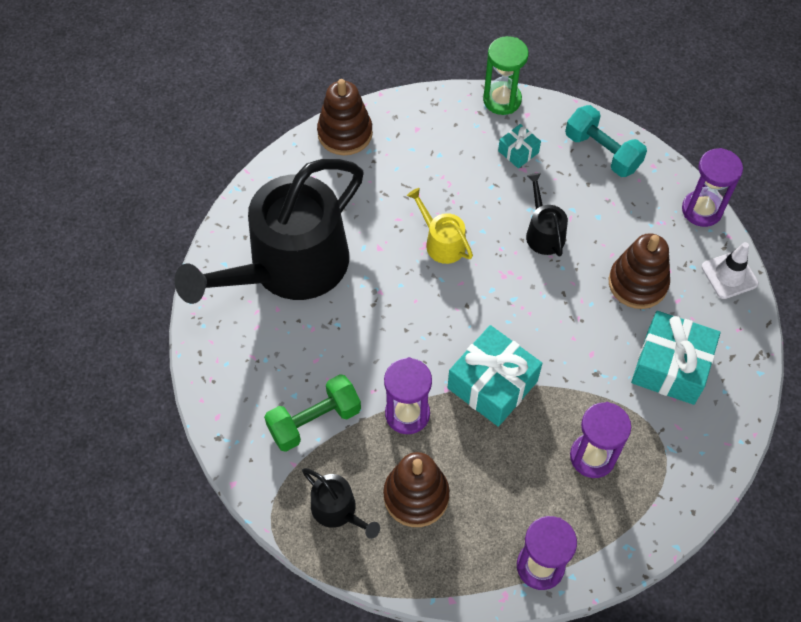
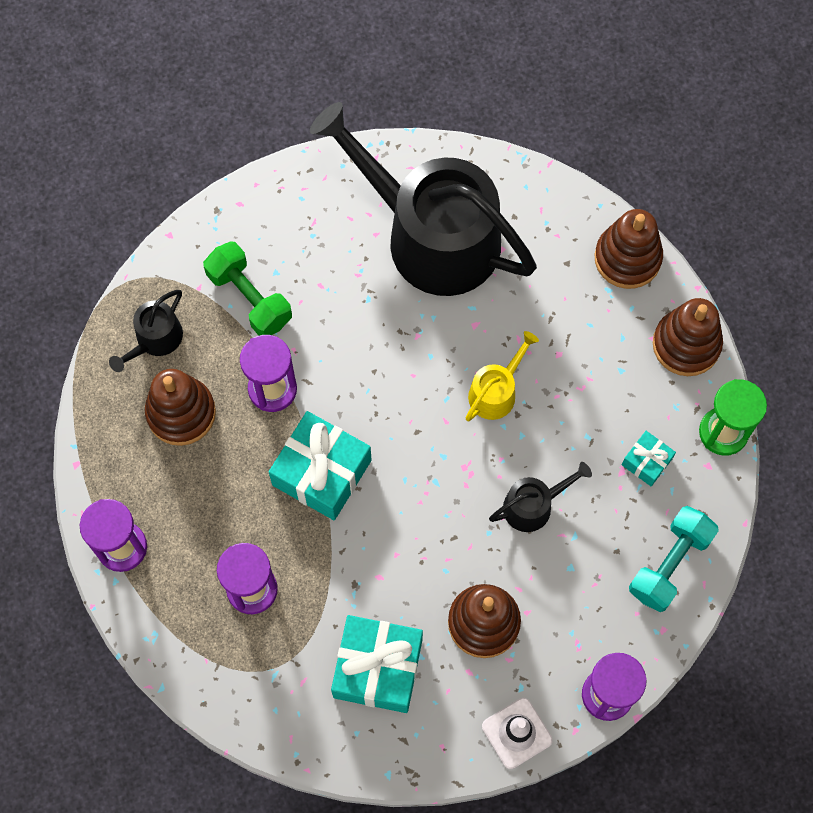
camera: 80 degrees right, 10 degrees up
none -> brown stacking toy [653,298,723,376]

